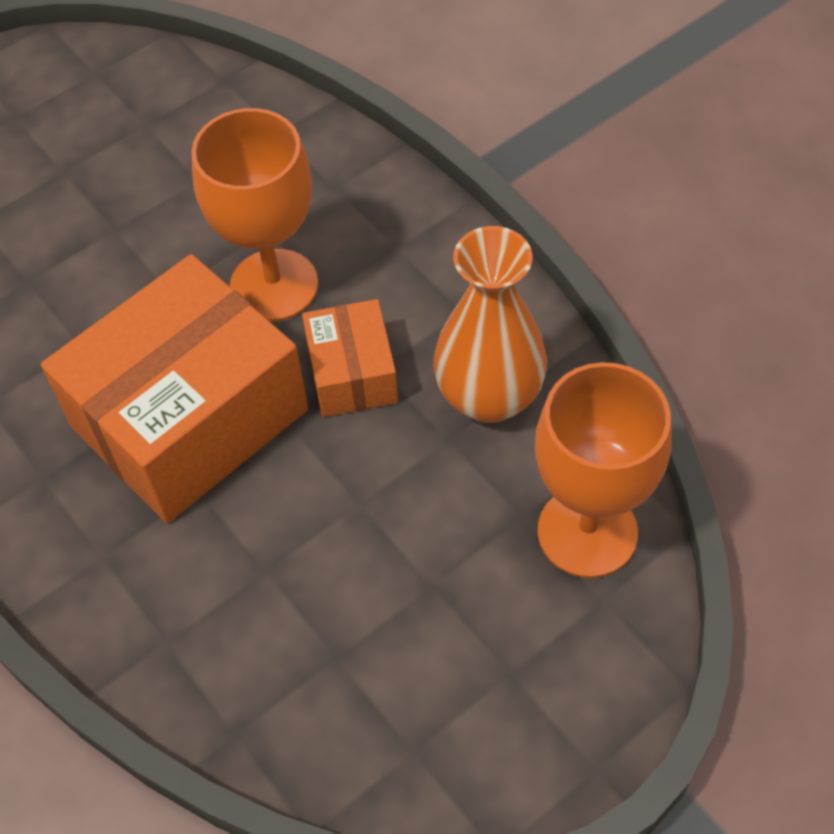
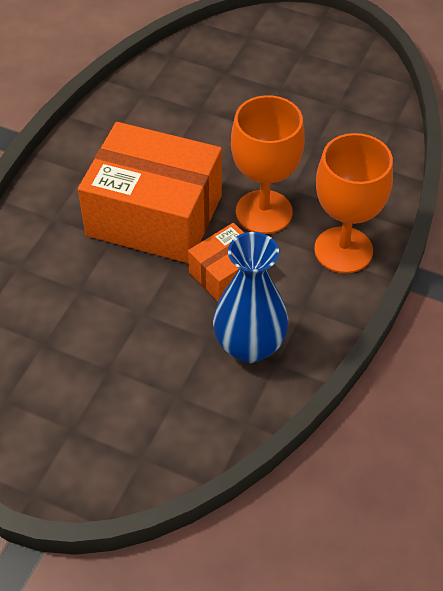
camera: 60 degrees right, 5 degrees down
orange vase [433,226,547,423] -> blue vase [213,232,288,363]
orange goblet [535,362,672,578] -> orange goblet moved to [314,133,393,273]

